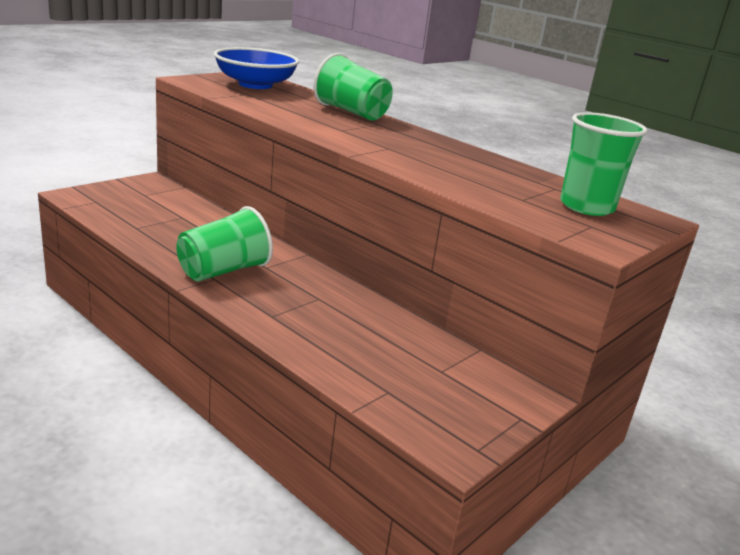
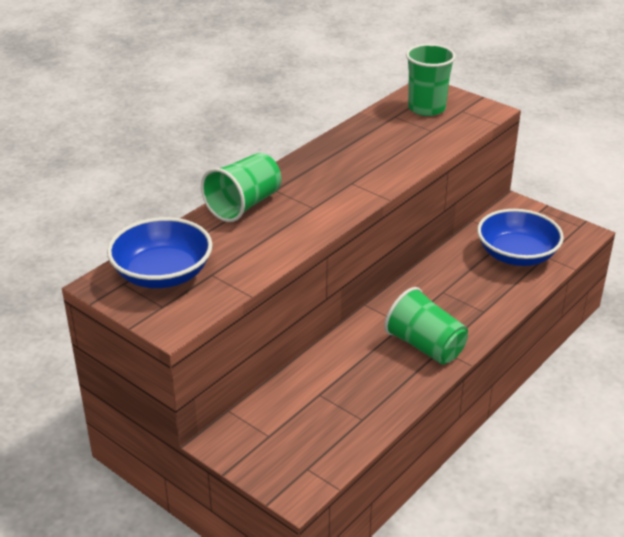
camera: 90 degrees left, 10 degrees up
none -> blue bowl [477,209,564,266]

